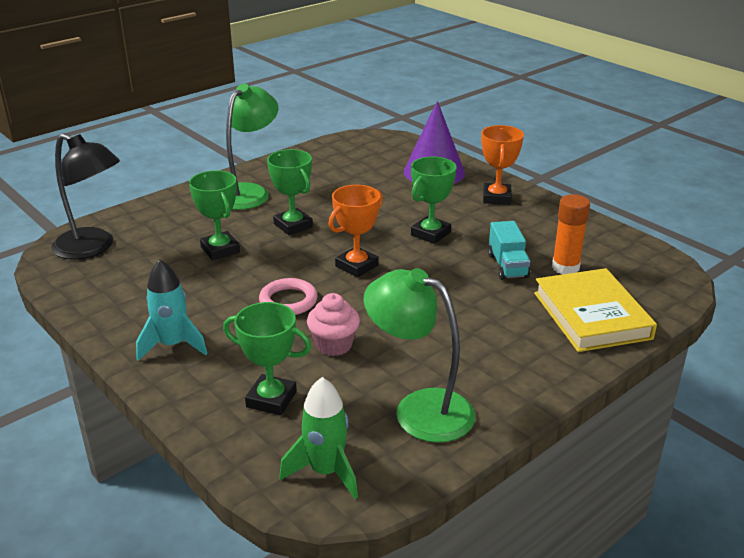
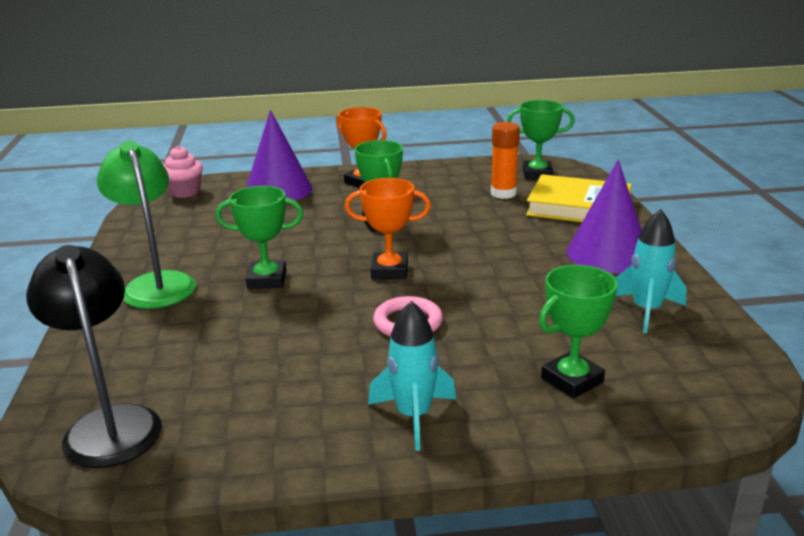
camera: 55 degrees left, 5 degrees down
black lamp [51,133,120,260] -> black lamp turned 90 degrees counterclockwise [26,245,162,468]
green trophy [189,170,240,260] -> green trophy moved to [507,100,575,179]
green rocket [279,377,358,499] -> none
pink cupcake [307,293,360,356] -> pink cupcake moved to [164,146,203,198]
orange trophy [328,185,383,278] -> orange trophy turned 75 degrees counterclockwise [345,178,431,279]
green lamp [364,268,475,443] -> turquoise rocket [616,209,686,333]
turquoise truck [488,221,530,280] -> none
none -> purple cone [567,160,642,274]

